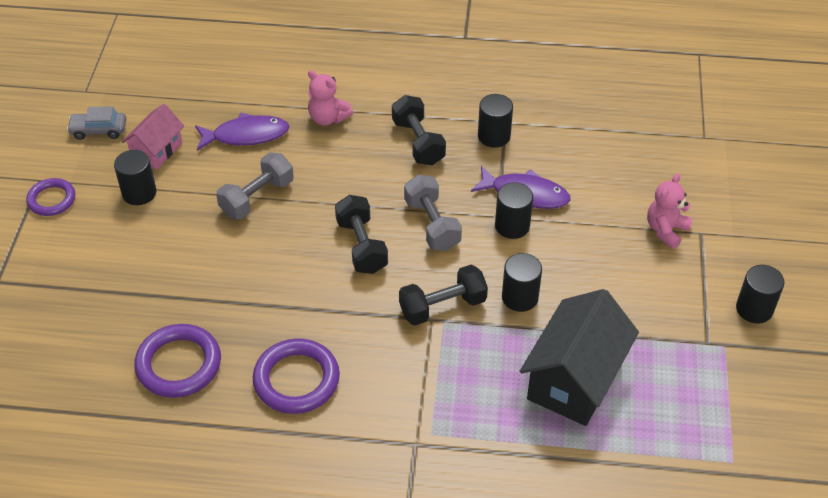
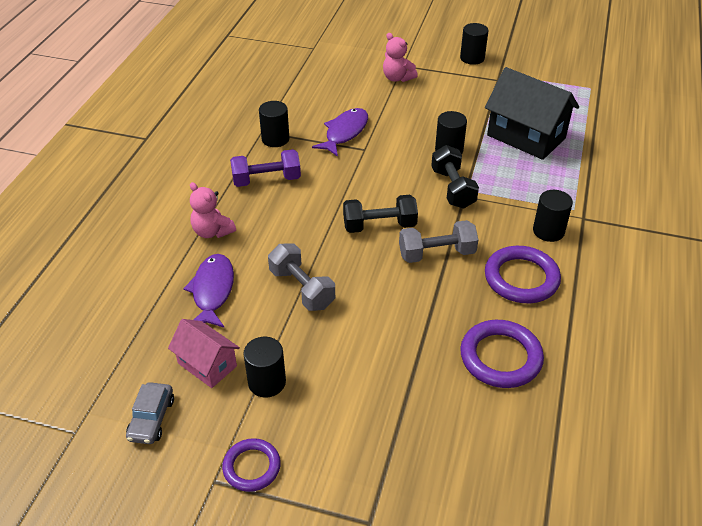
camera: 80 degrees left, 5 degrees down
pink teddy bear [308,70,353,126] -> pink teddy bear turned 90 degrees clockwise [190,182,236,238]
black dumbbell [392,95,446,165] -> purple dumbbell [230,149,301,187]
grey dumbbell [404,175,462,251] -> grey dumbbell moved to [399,220,478,263]
black cylinder [495,182,533,239] -> black cylinder moved to [533,190,573,242]

